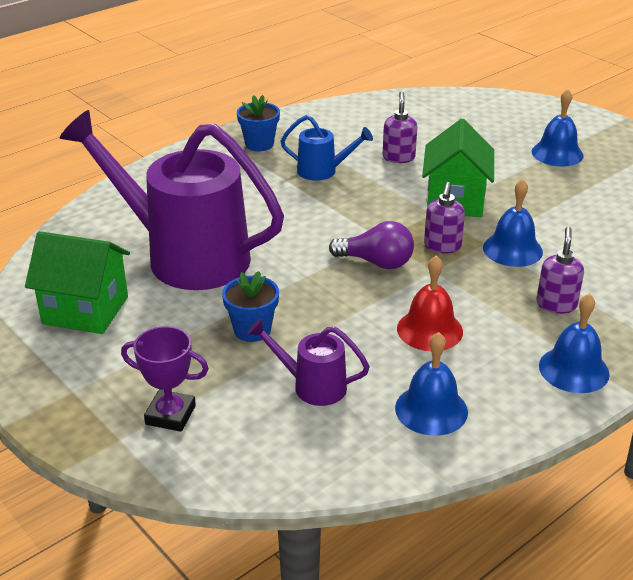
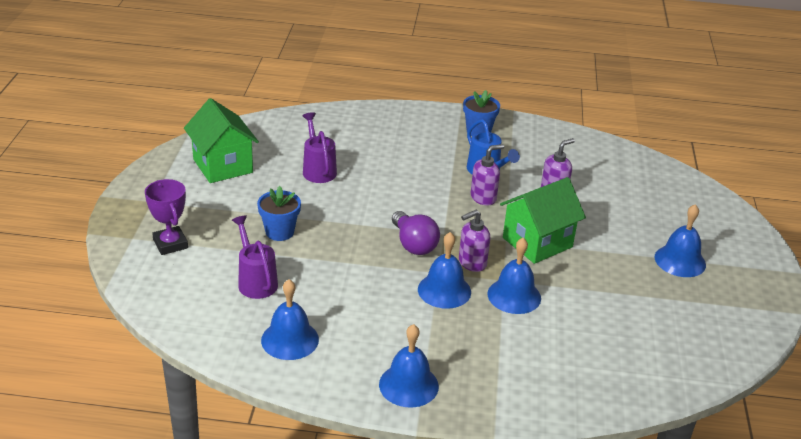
camera: 45 degrees right, 0 degrees up
purple watering can [59,110,284,290] -> purple watering can [302,112,337,183], size x0.44
red bell [397,255,463,351] -> none
purple soap dispenser [536,227,584,314] -> purple soap dispenser moved to [471,144,504,206]
none -> blue bell [418,232,471,309]

